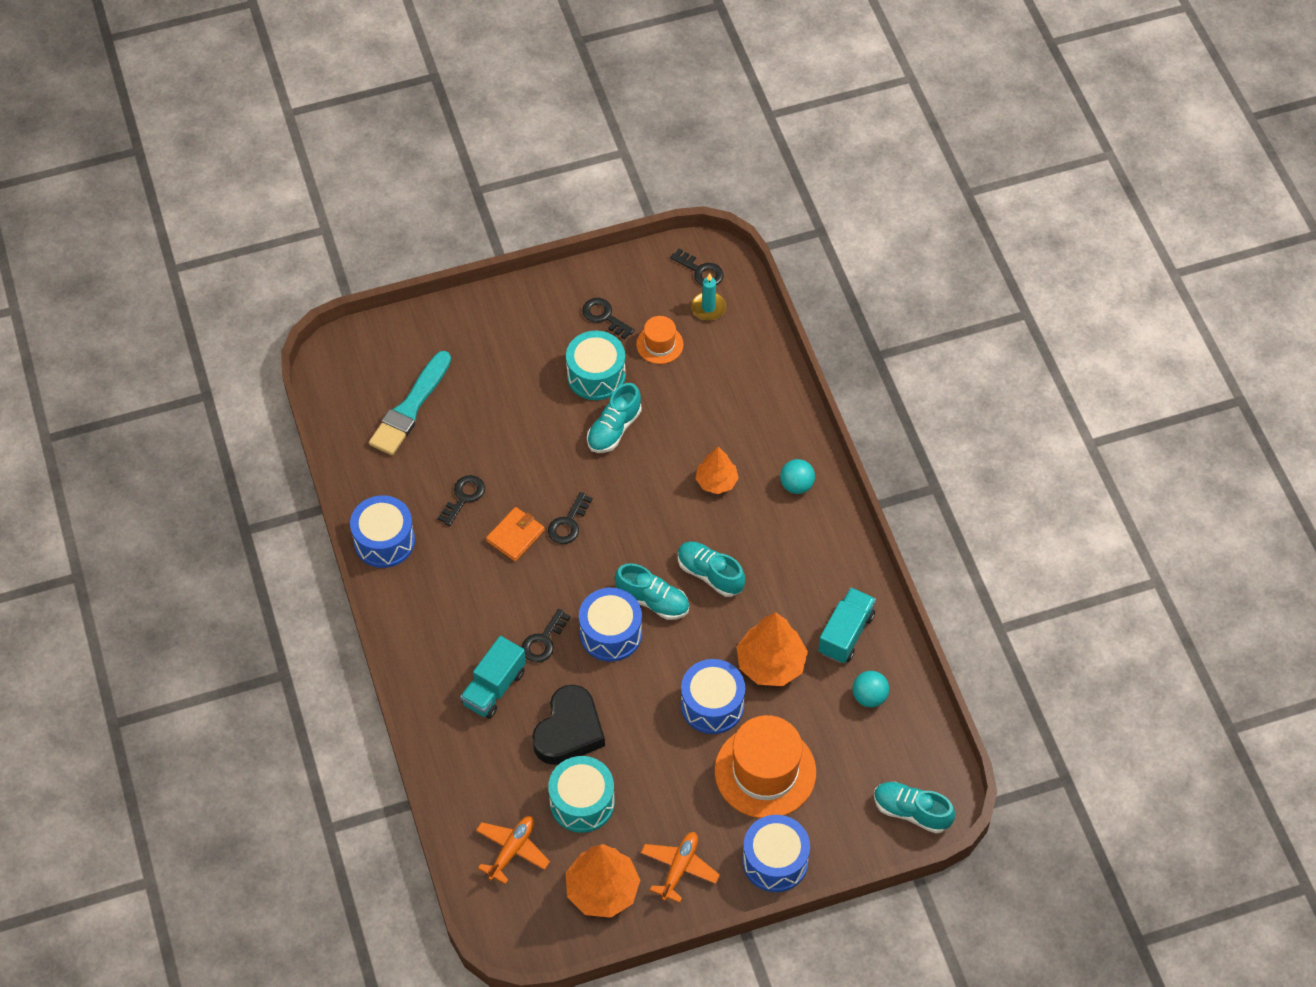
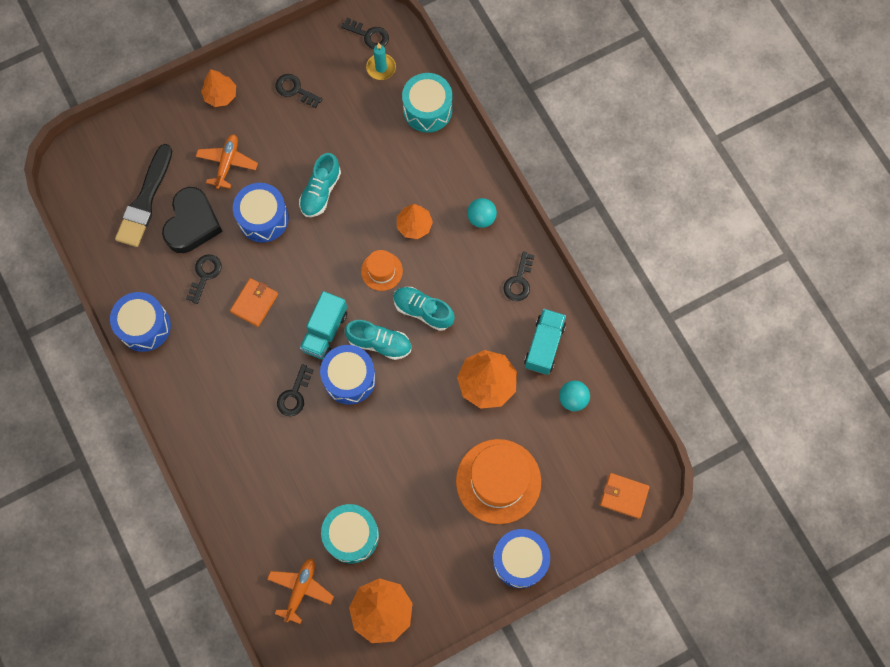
camera: 10 degrees left, 15 degrees up
turquoise brush [369,351,451,455] -> black brush [115,144,172,247]
turquoise truck [460,636,526,719] -> turquoise truck moved to [300,291,347,359]
black heart [532,685,605,765] -> black heart moved to [162,187,223,253]
black key [548,492,593,544] -> black key moved to [504,251,535,301]
turquoise drum [566,331,626,400] -> turquoise drum moved to [402,73,453,133]
orange hat [636,316,684,364] -> orange hat moved to [361,250,403,291]
orange plane [641,832,720,903] -> orange plane moved to [196,134,258,189]
blue drum [681,659,745,734] -> blue drum moved to [233,183,289,243]
turquoise shoe [874,782,955,834] -> orange wallet [600,473,650,519]
none -> orange tree [201,69,236,107]

